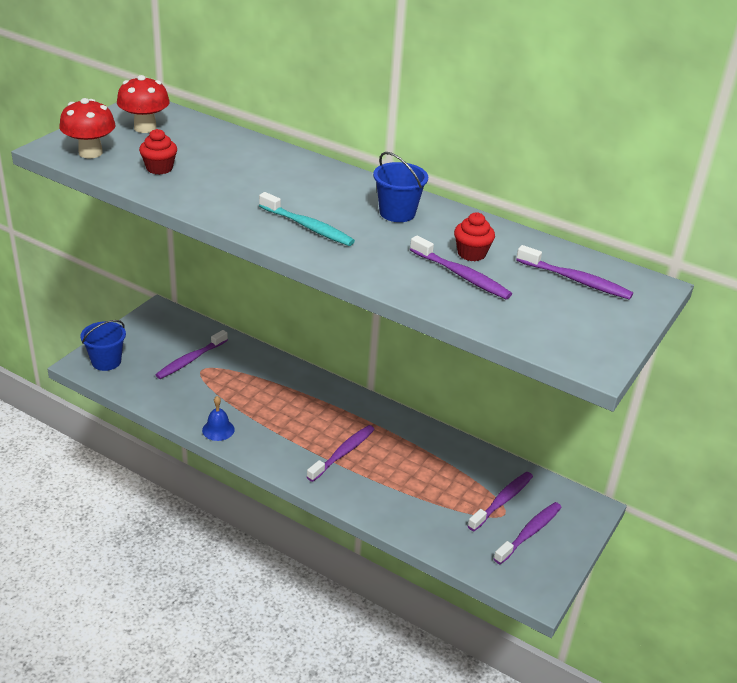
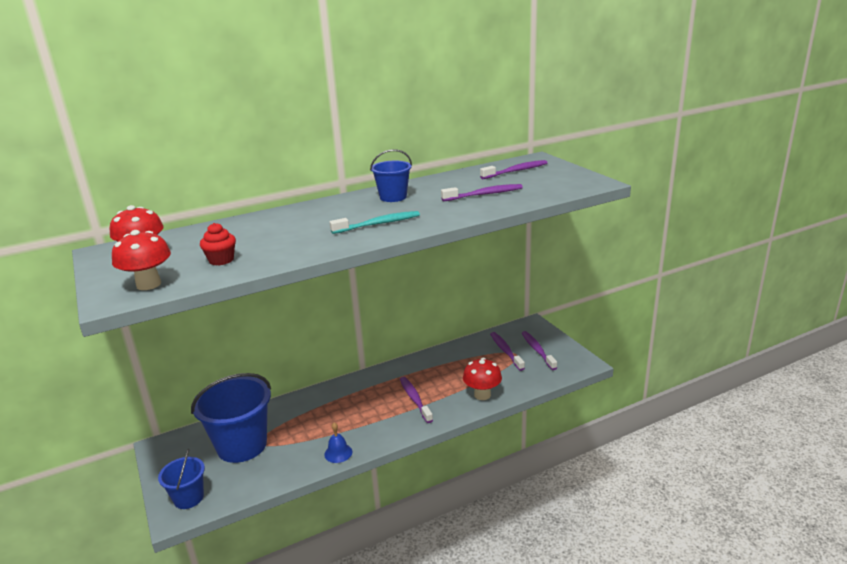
camera: 55 degrees left, 10 degrees down
purple toothbrush [155,330,228,379] -> blue bucket [191,373,271,463]
red cupcake [454,212,495,261] -> none
none -> red mushroom [463,358,502,400]

